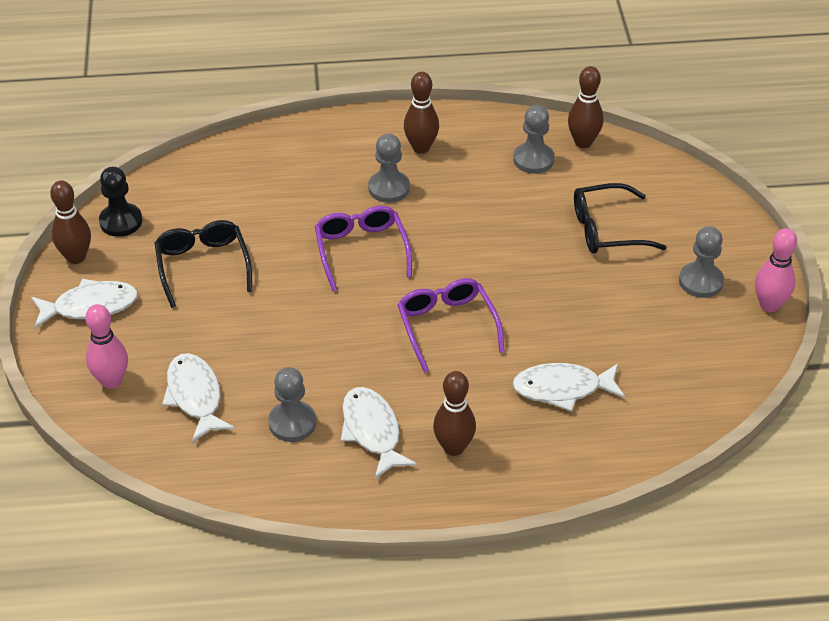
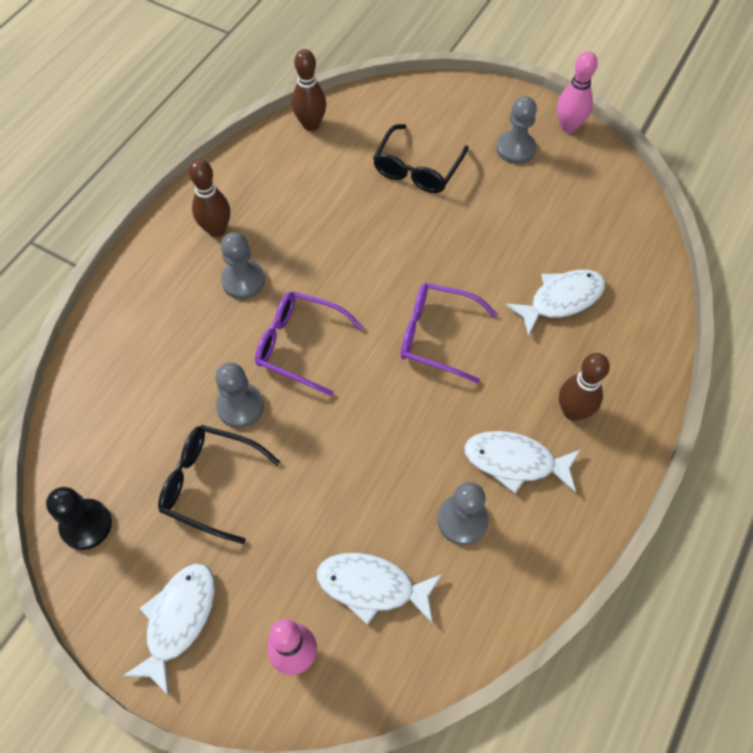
camera: 55 degrees left, 15 degrees up
brown bowling pin [50,181,91,264] -> none
white fish [512,363,625,411] -> white fish turned 150 degrees counterclockwise [506,270,605,336]
grey pawn [513,105,554,174] -> grey pawn moved to [215,362,264,428]

